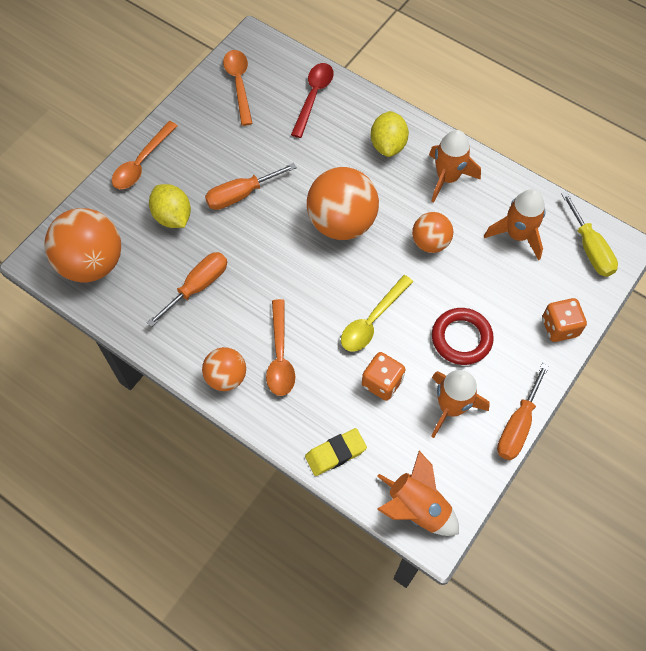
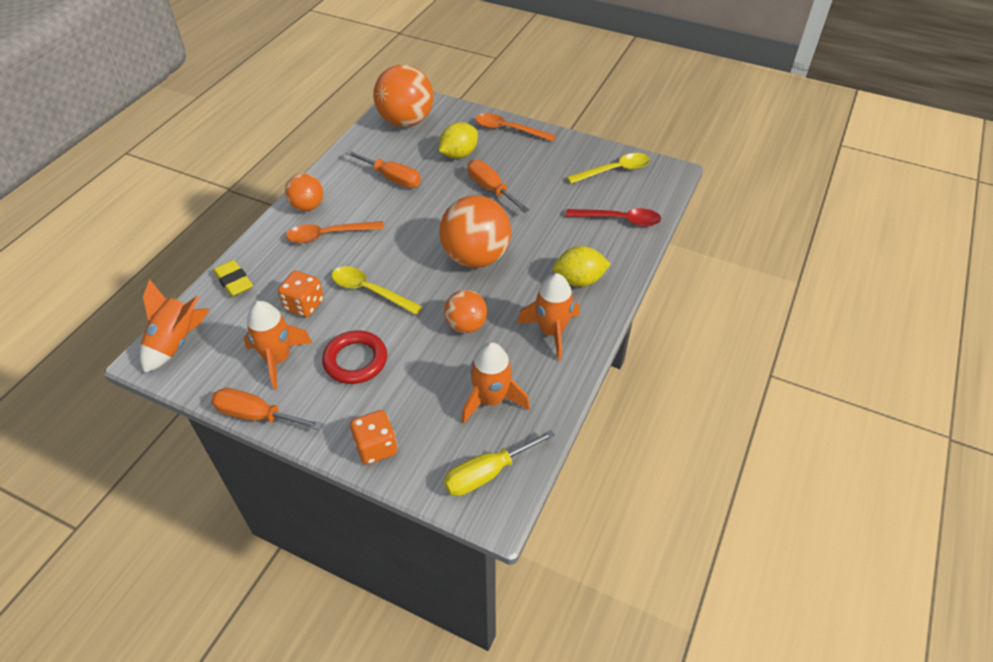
camera: 80 degrees right, 15 degrees down
orange spoon [223,50,253,126] -> yellow spoon [567,153,650,184]

